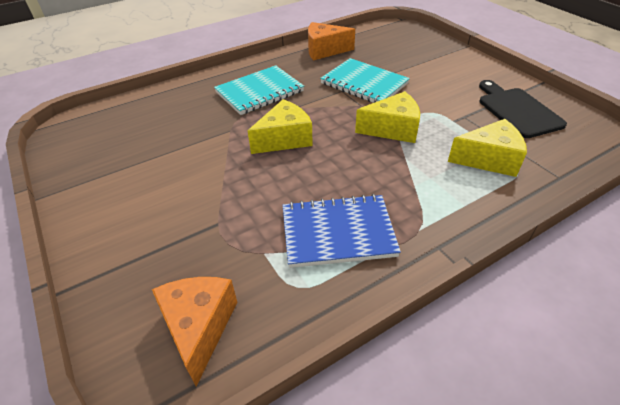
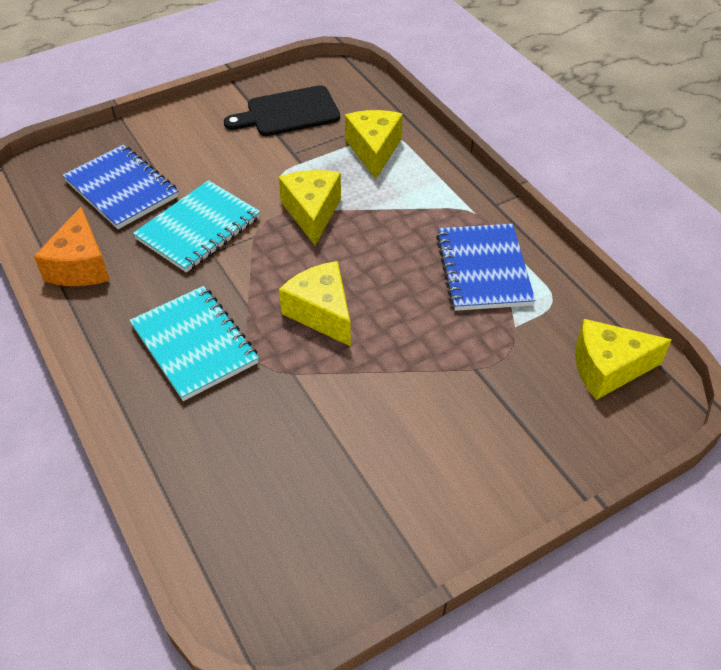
camera: 90 degrees left, 5 degrees up
orange cheese [152,277,237,386] -> yellow cheese [575,319,672,400]
none -> blue notebook [63,145,178,229]

